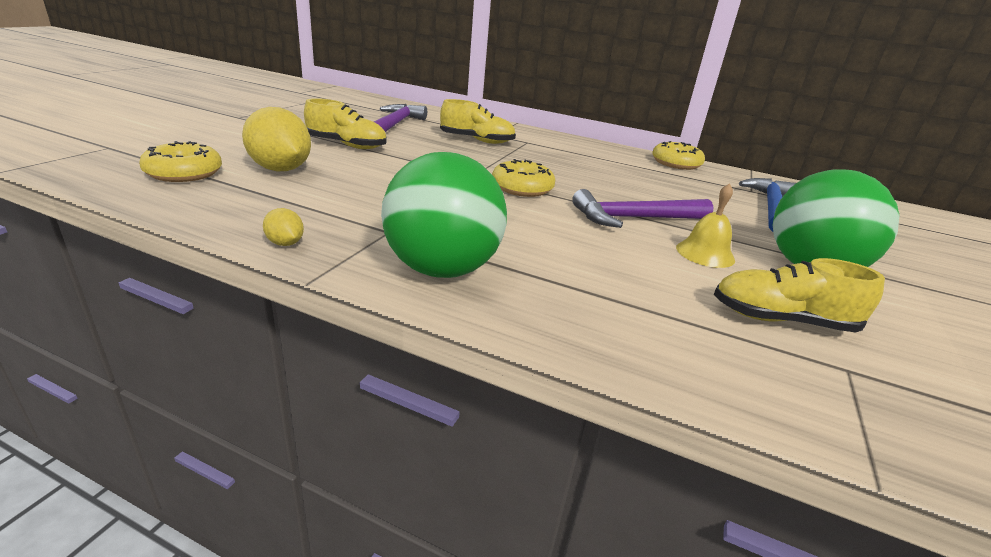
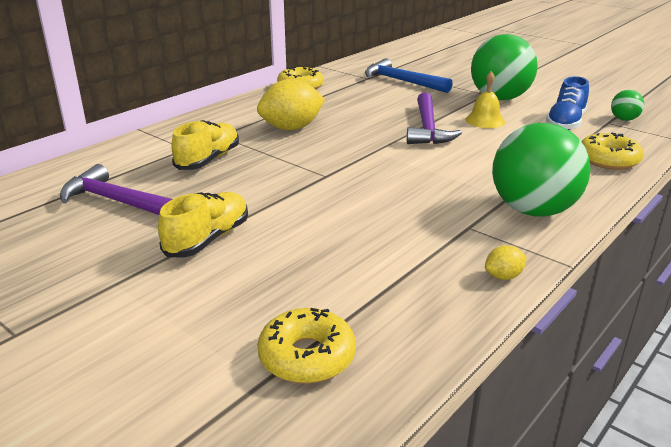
camera: 70 degrees left, 0 degrees up
yellow lemon [242,107,311,171] -> yellow lemon moved to [257,79,325,130]
yellow donut [492,159,555,197] -> yellow donut moved to [581,132,644,170]
yellow shoe [714,258,885,333] -> blue shoe [546,76,589,130]
none -> green ball [611,90,644,121]

